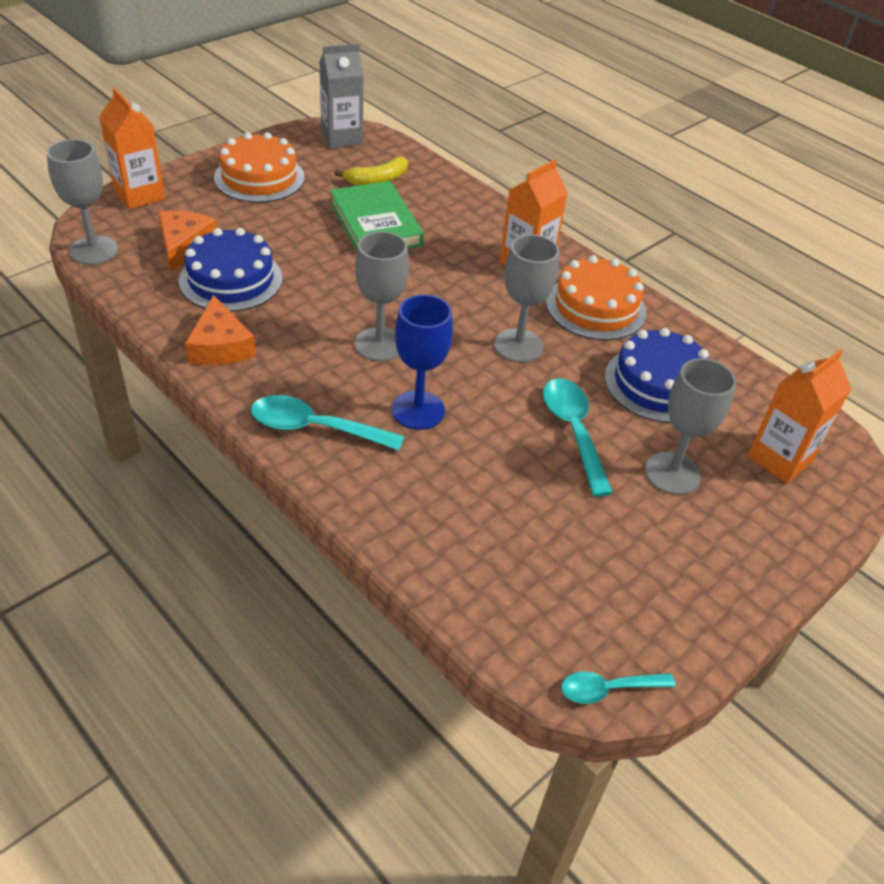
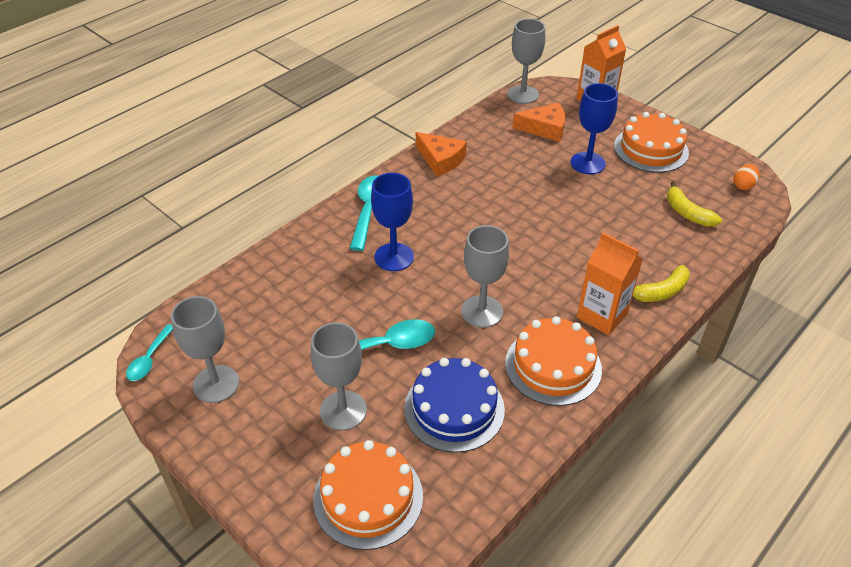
camera: 90 degrees right, 0 degrees up
blue cake [179,228,283,312] -> none
orange cheese [185,295,256,365] -> orange cheese turned 120 degrees counterclockwise [416,132,467,176]
grey carton [319,44,364,148] -> orange egg [733,164,759,190]
green book [330,181,424,251] -> none
grey goblet [355,231,409,361] -> grey goblet moved to [171,296,239,403]
turquoise spoon [561,672,676,704] -> turquoise spoon turned 150 degrees counterclockwise [126,324,173,381]
orange carton [747,350,851,484] -> orange cake [313,440,423,550]
none -> blue goblet [571,83,618,174]
none -> yellow banana [633,265,690,302]

